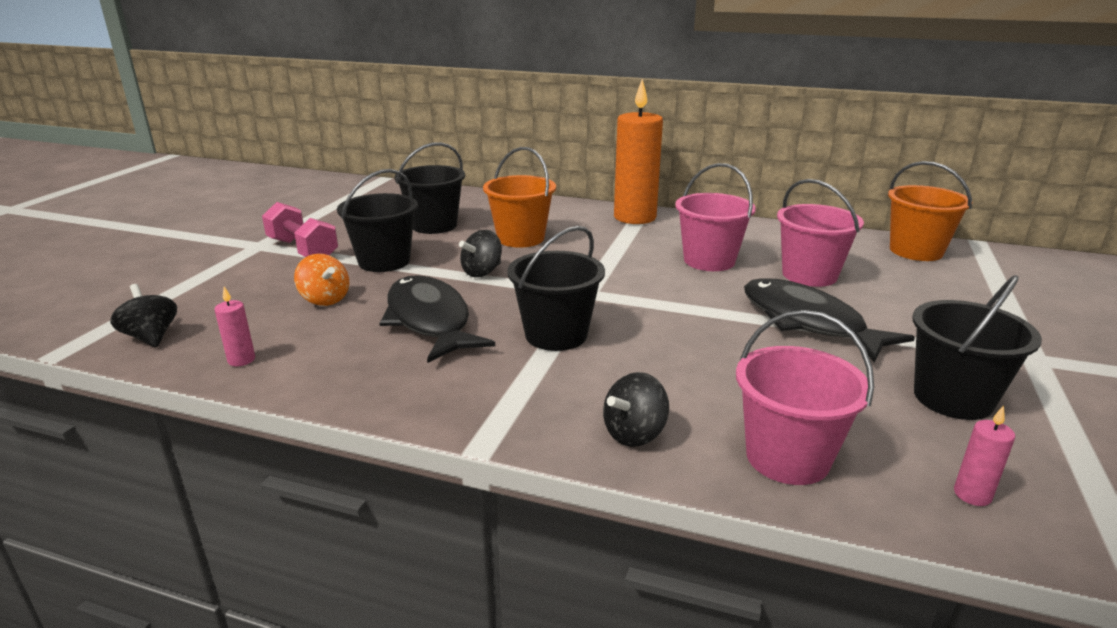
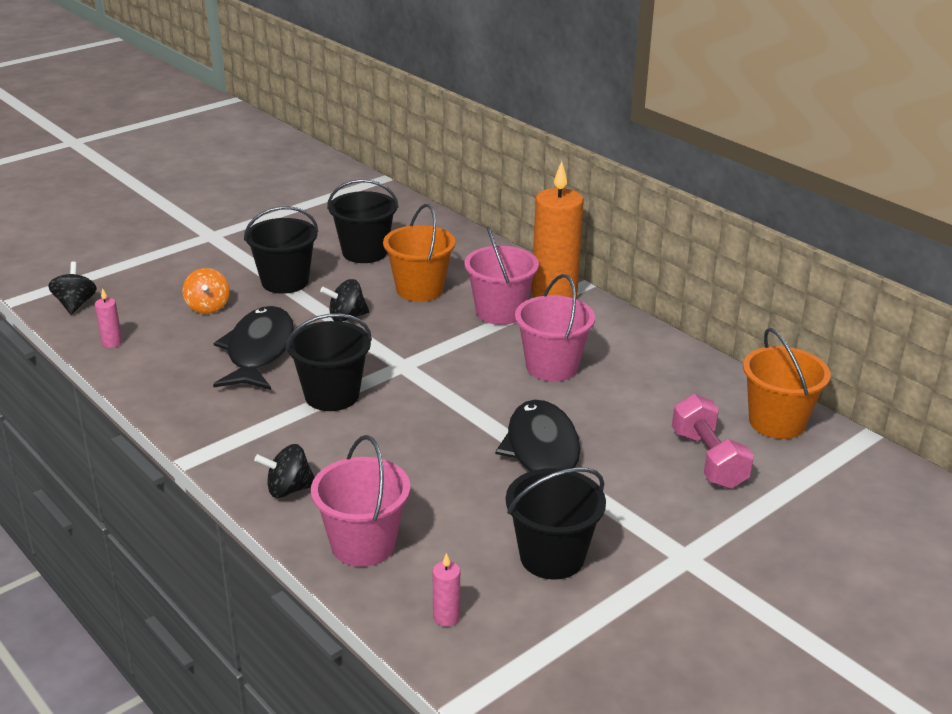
camera: 30 degrees right, 5 degrees up
pink dumbbell [262,202,338,257] -> pink dumbbell moved to [672,394,754,489]
pink bucket [777,179,864,287] -> pink bucket moved to [464,226,539,325]

